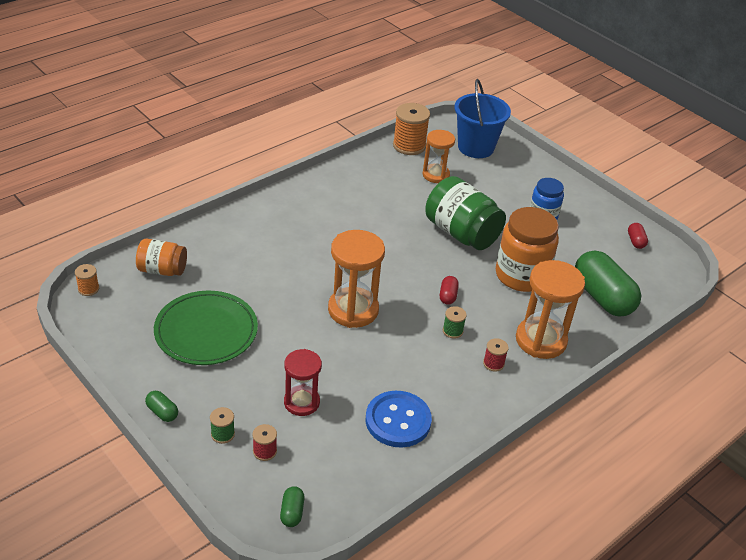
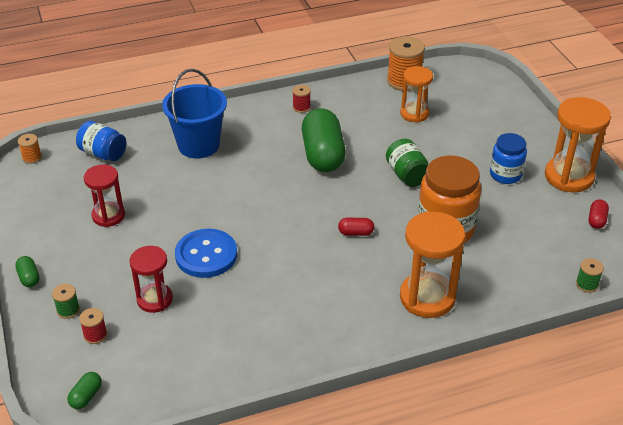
camera: 25 degrees right, 0 degrees up
orange jar [136,239,187,276] -> blue jar [76,121,126,161]
green plate [154,291,258,365] -> red hourglass [84,165,125,227]
orange hourglass [328,230,385,328] -> orange hourglass moved to [545,97,611,192]
blue button [366,391,432,448] -> blue button moved to [175,229,237,278]
green jar [425,176,506,250] -> green jar [386,139,428,187], size x0.60
red capsule [440,276,459,305] -> red capsule turned 60 degrees clockwise [338,218,374,236]
green spool [443,306,467,339] -> green spool moved to [576,258,604,293]
blue bucket [454,79,511,158] -> blue bucket moved to [162,69,227,158]
red spool [483,338,509,372] -> red spool moved to [292,85,311,113]
green capsule [575,251,641,317] -> green capsule moved to [302,108,346,172]

